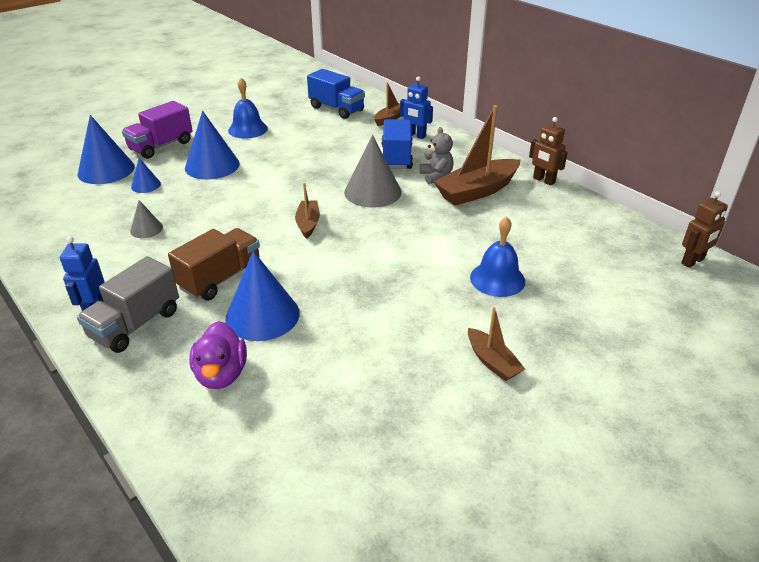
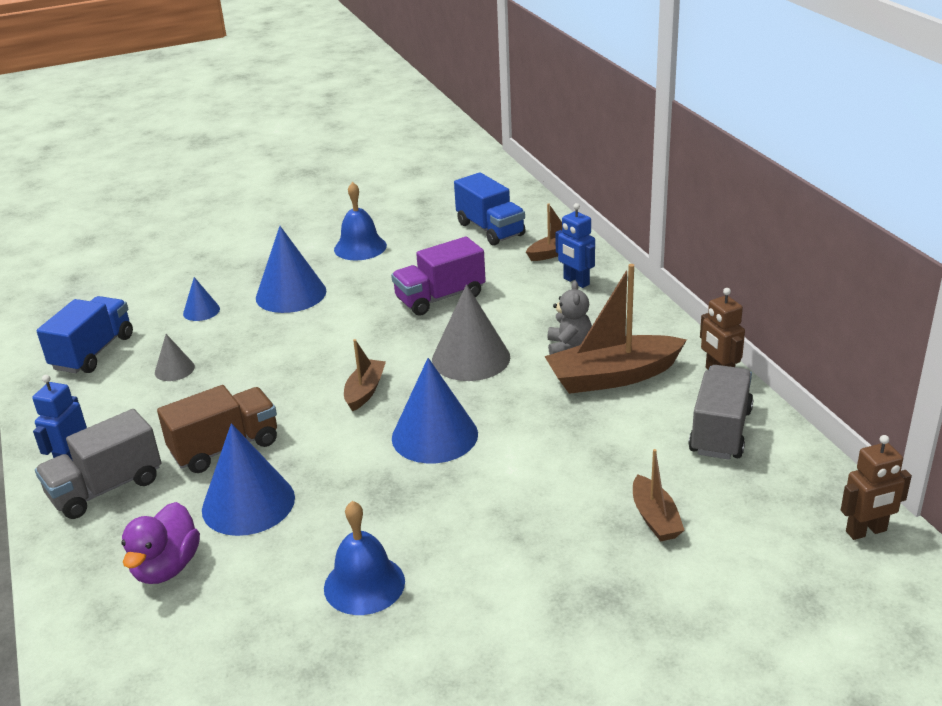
camera: 20 degrees right, 5 degrees down
blue cone [77,115,135,184] -> blue cone moved to [392,358,478,463]
purple truck [122,101,193,159] -> purple truck moved to [391,237,486,316]
blue truck [382,119,413,169] -> blue truck moved to [37,296,133,373]
brown boat [468,307,525,381] -> brown boat moved to [633,449,685,542]
blue bell [470,216,525,297] -> blue bell moved to [324,501,405,615]
none -> grey truck [688,365,753,460]

